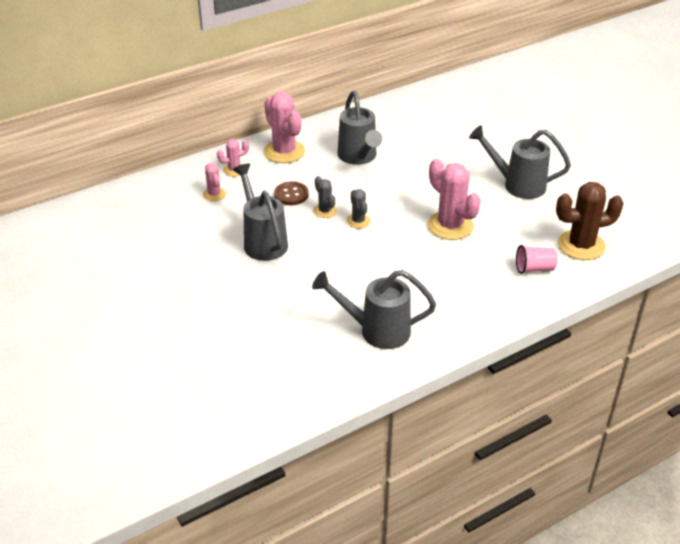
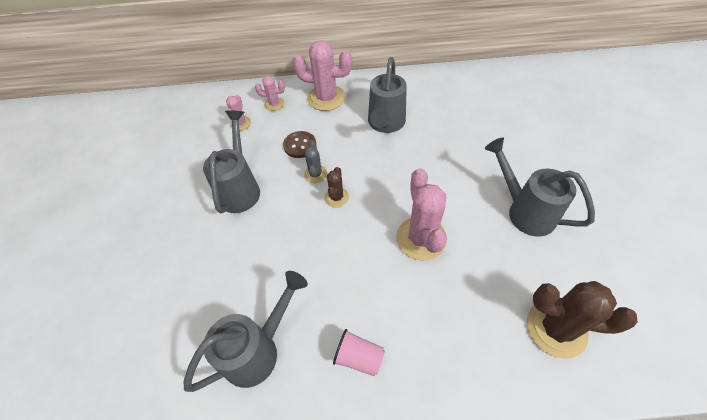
camera: 30 degrees right, 15 degrees up
pink cactus [263,92,305,163] -> pink cactus turned 75 degrees counterclockwise [293,40,352,111]
grey watering can [312,270,436,349] -> grey watering can turned 105 degrees clockwise [184,271,308,392]
grey cactus [347,189,371,228] -> brown cactus [325,167,349,207]
pink cup [516,245,558,274] -> pink cup moved to [333,329,385,376]

